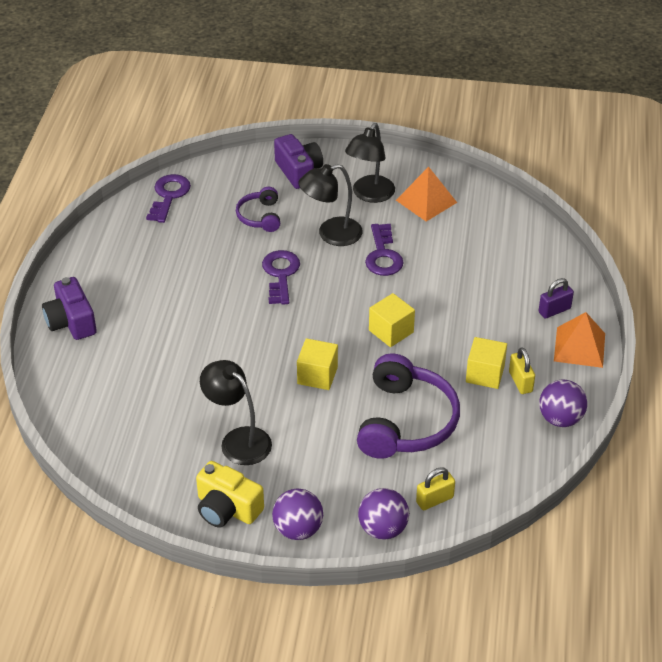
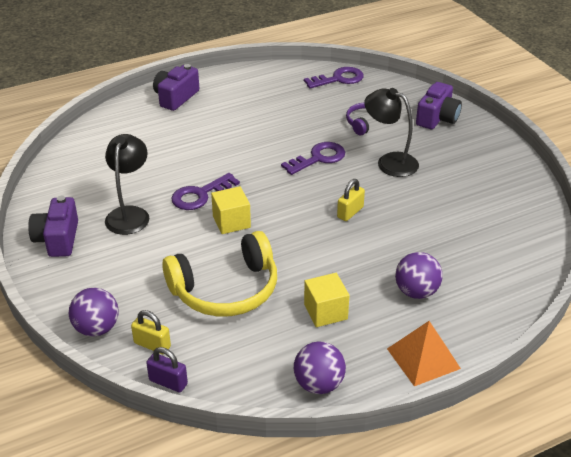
camera: 55 degrees right, 5 degrees down
yellow camera [196,461,264,528] -> purple camera [28,196,78,257]
purple ball [272,489,323,540] -> purple ball moved to [395,252,443,299]
black lamp [345,123,395,203] -> none
purple headphones [357,353,460,459] -> yellow headphones [162,231,277,317]
purple key [365,224,404,276] -> purple key moved to [171,173,240,210]
yellow cube [369,293,415,347] -> none
orange pyramid [396,167,457,222] -> none
yellow padlock [509,348,535,394] -> yellow padlock moved to [337,179,365,221]
purple padlock [538,278,574,319] -> purple padlock moved to [146,347,188,392]

